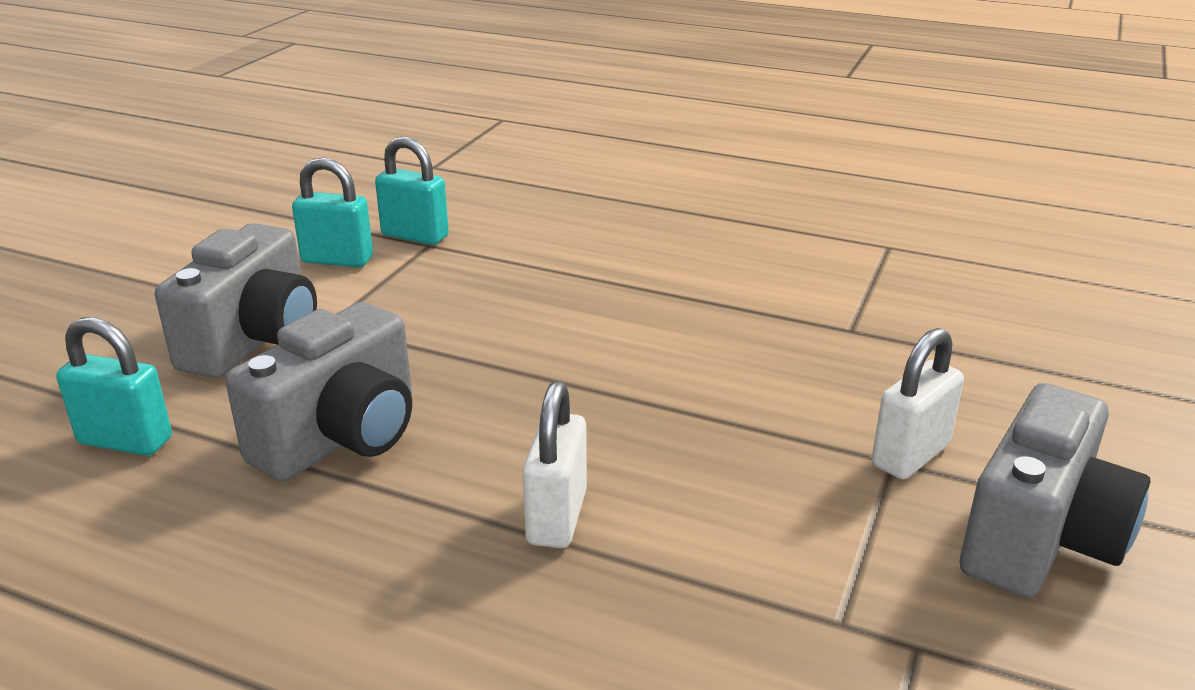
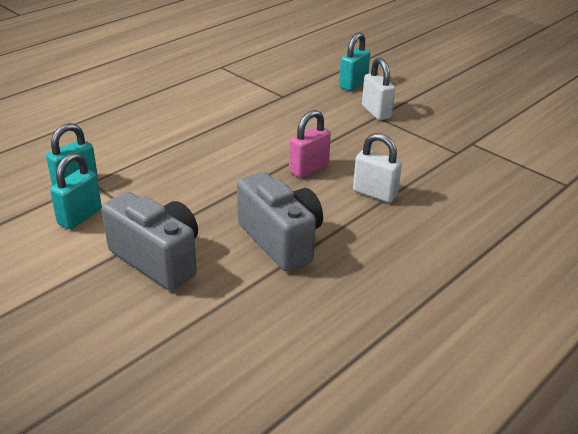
camera: 70 degrees left, 5 degrees up
turquoise padlock [56,317,172,456] -> turquoise padlock moved to [339,32,370,91]
grey camera [960,383,1150,598] -> none
none -> pink padlock [289,110,331,178]

